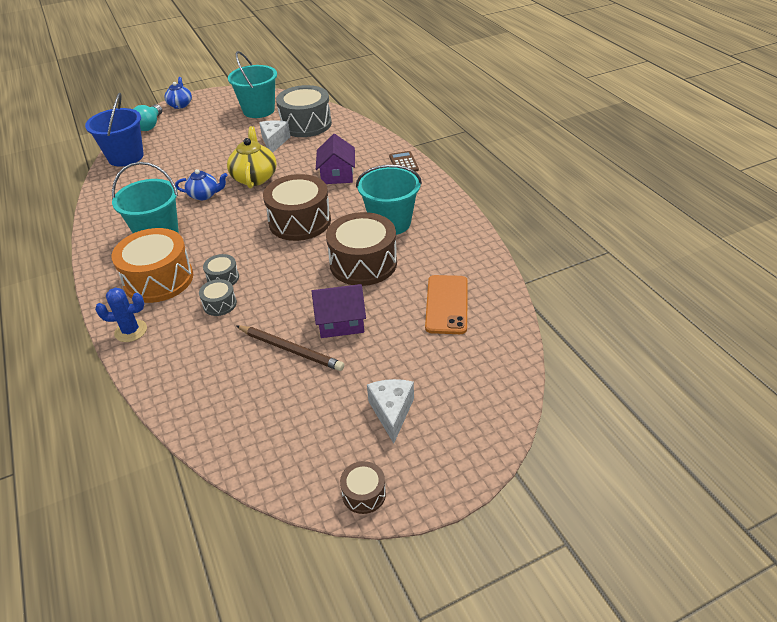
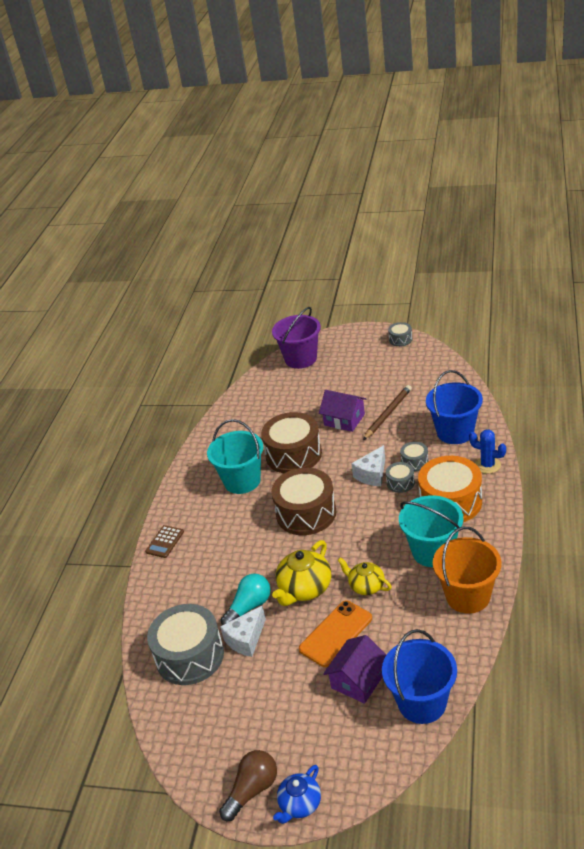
camera: 140 degrees left, 5 degrees down
turquoise light bulb [133,104,162,131] -> turquoise light bulb moved to [221,574,271,625]
blue teapot [175,169,227,200] -> yellow teapot [337,557,392,595]
turquoise bucket [228,51,277,118] -> none
brown pencil [236,326,344,371] -> brown pencil turned 60 degrees clockwise [363,385,412,440]
purple house [316,134,355,184] -> purple house moved to [323,635,386,704]
brown drum [340,461,386,514] -> grey drum [388,322,412,347]
white cheese [367,379,414,443] -> white cheese moved to [351,445,385,486]
orange phone [425,275,468,334] -> orange phone moved to [299,600,372,667]
none -> brown light bulb [219,750,277,821]
none -> purple bucket [272,307,321,369]
none -> blue bucket [426,370,483,444]
none -> orange bucket [433,527,502,614]

